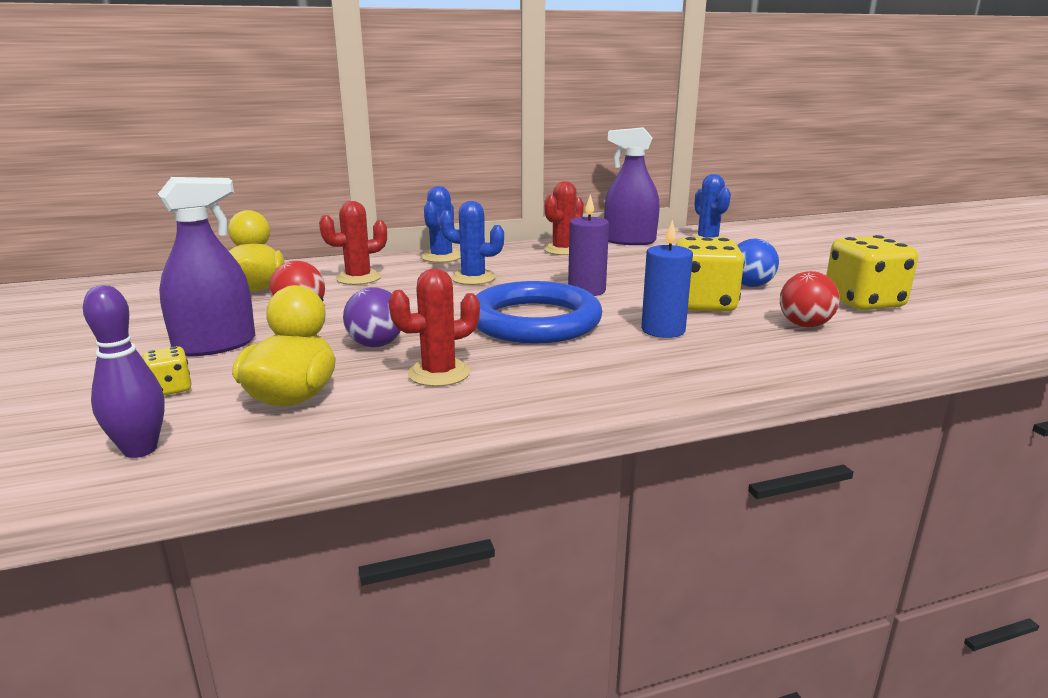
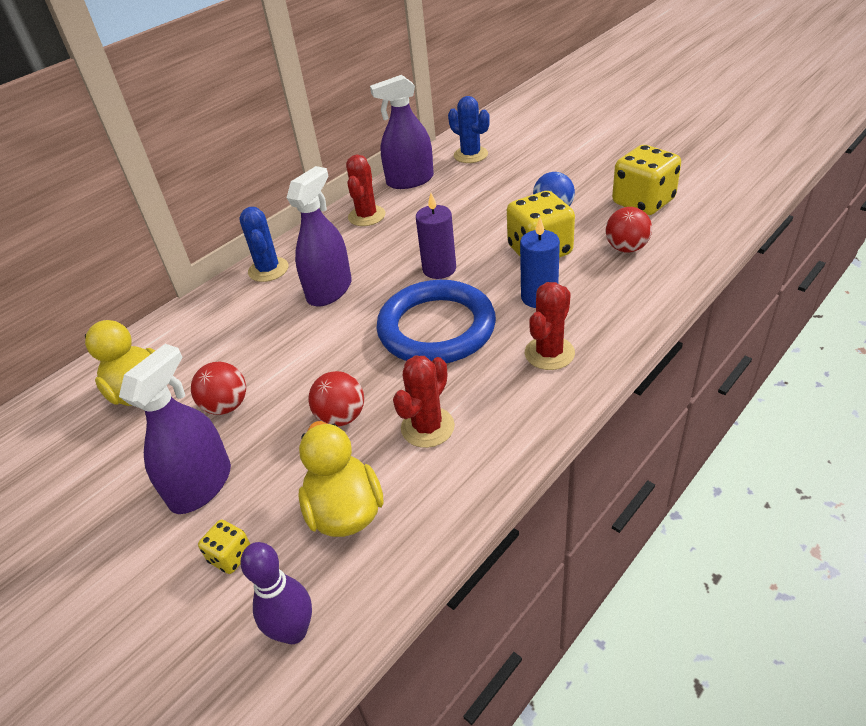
camera: 25 degrees left, 20 degrees up
red cactus [319,201,387,285] -> red cactus moved to [525,282,575,370]
purple ball [343,287,401,347] -> red ball [308,371,364,427]
blue cactus [440,201,504,285] -> purple spray bottle [287,166,352,307]

